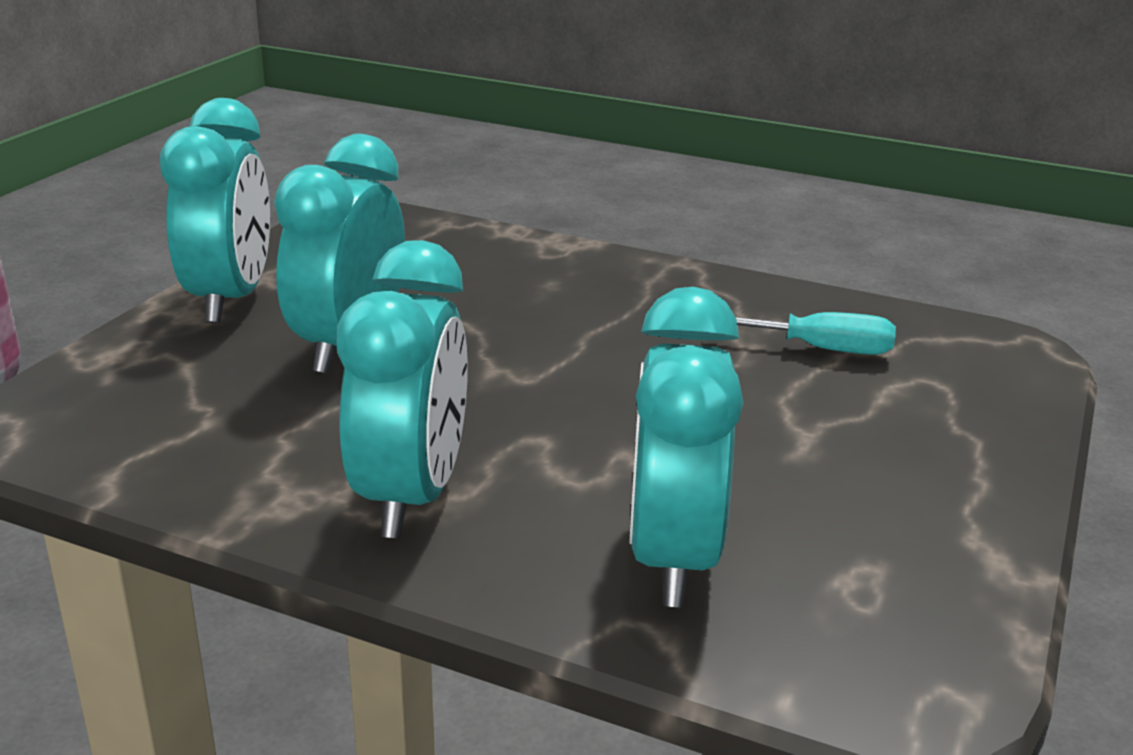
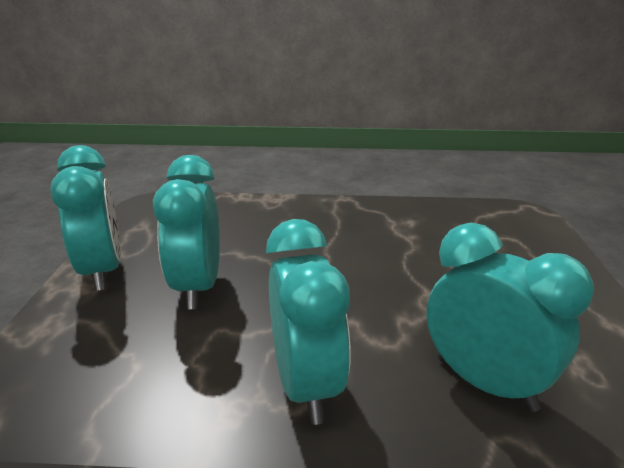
camera: 20 degrees left, 0 degrees up
turquoise clock [629,287,744,607] -> turquoise clock turned 150 degrees clockwise [427,223,594,412]
turquoise screwdriver [736,312,896,355] -> none

